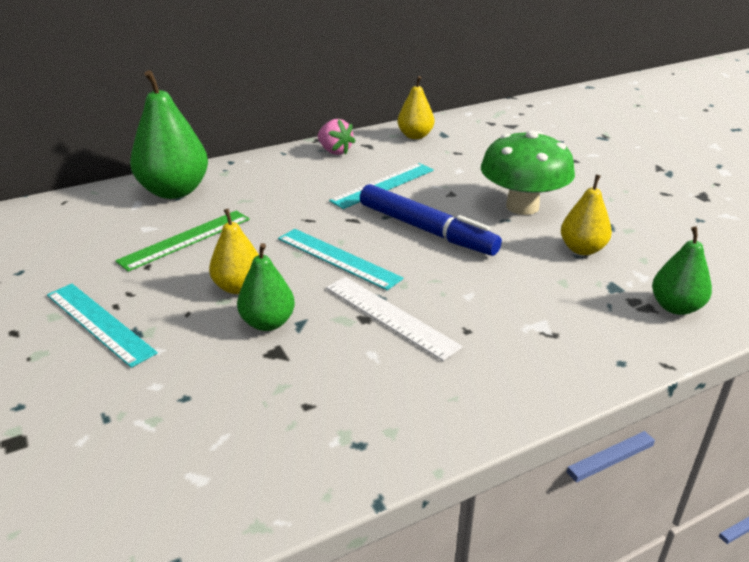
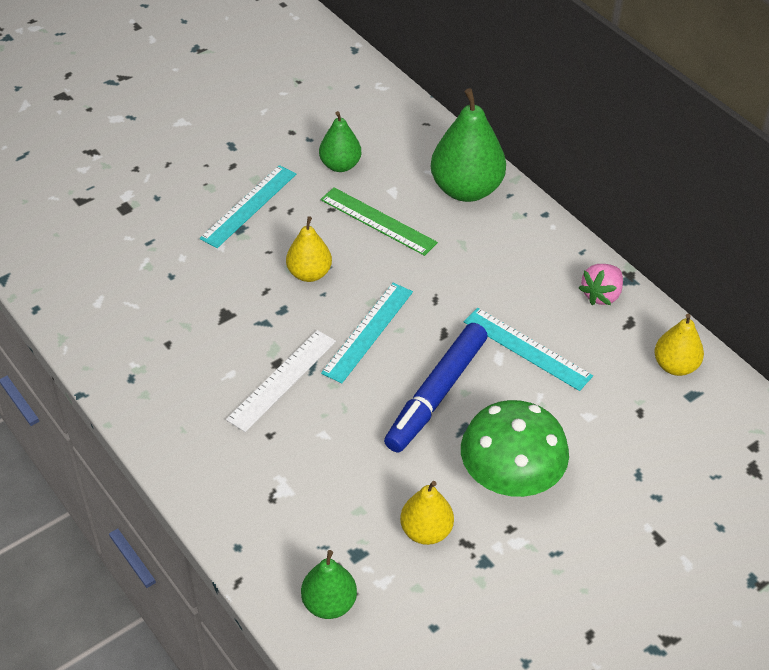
camera: 80 degrees right, 15 degrees up
green pear [237,243,295,331] -> green pear moved to [319,111,361,172]

